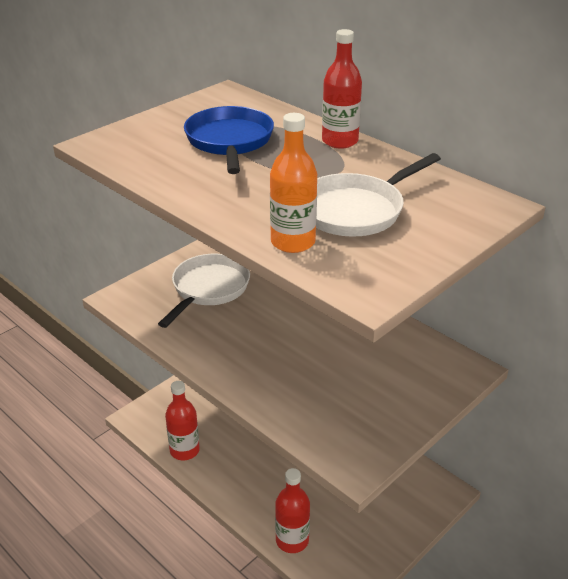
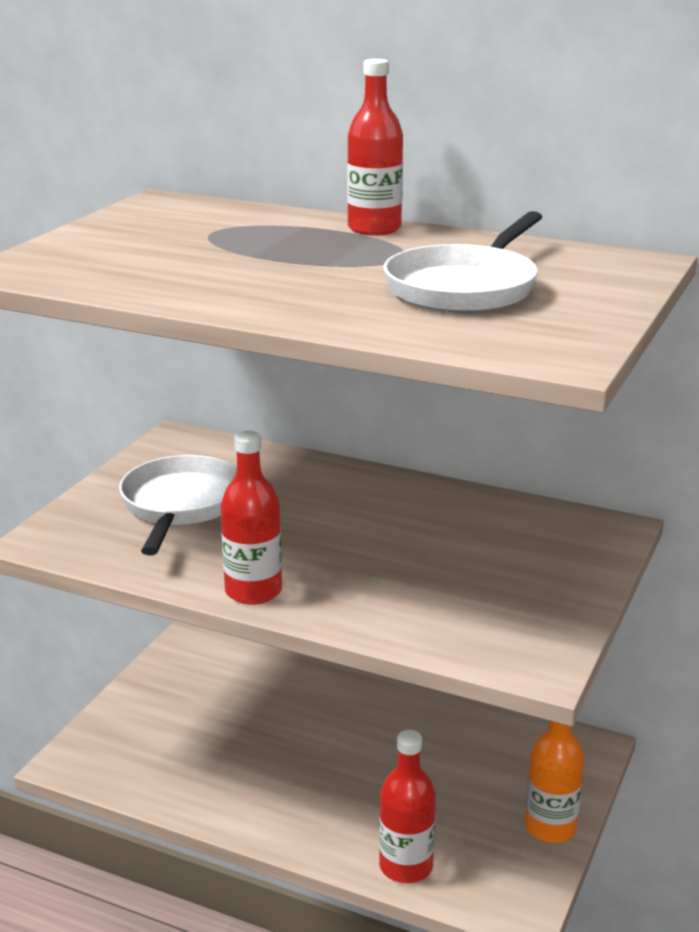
camera: 20 degrees left, 10 degrees down
red bottle [165,381,200,460] -> red bottle moved to [221,431,282,605]
blue pan [184,106,274,174] -> none
orange bottle [270,113,317,253] -> orange bottle moved to [525,721,584,843]

